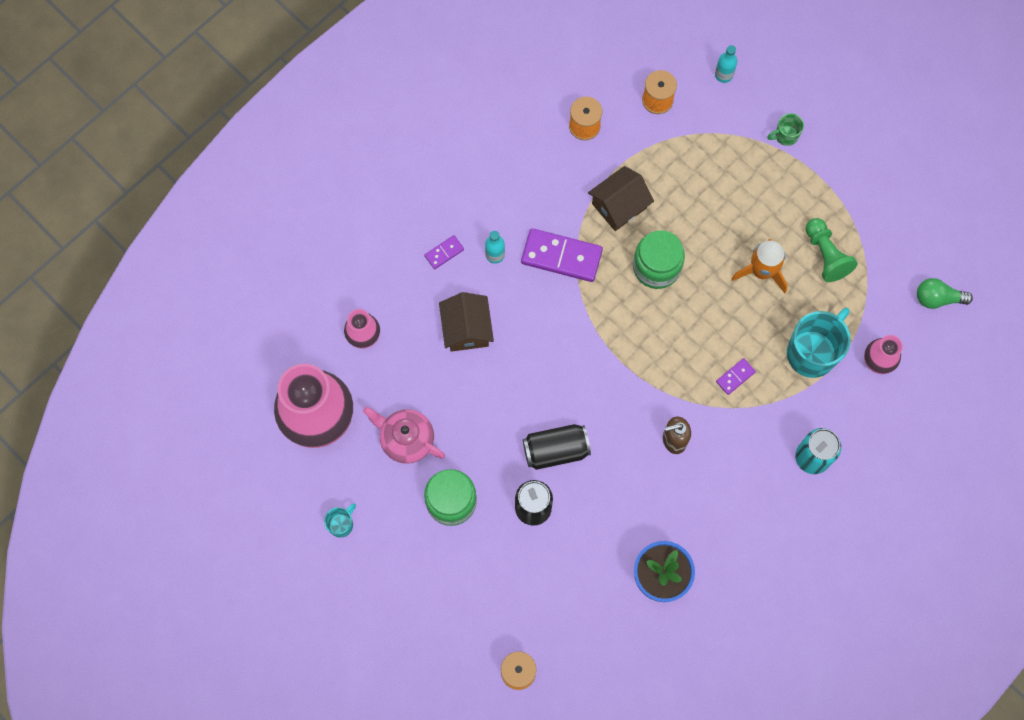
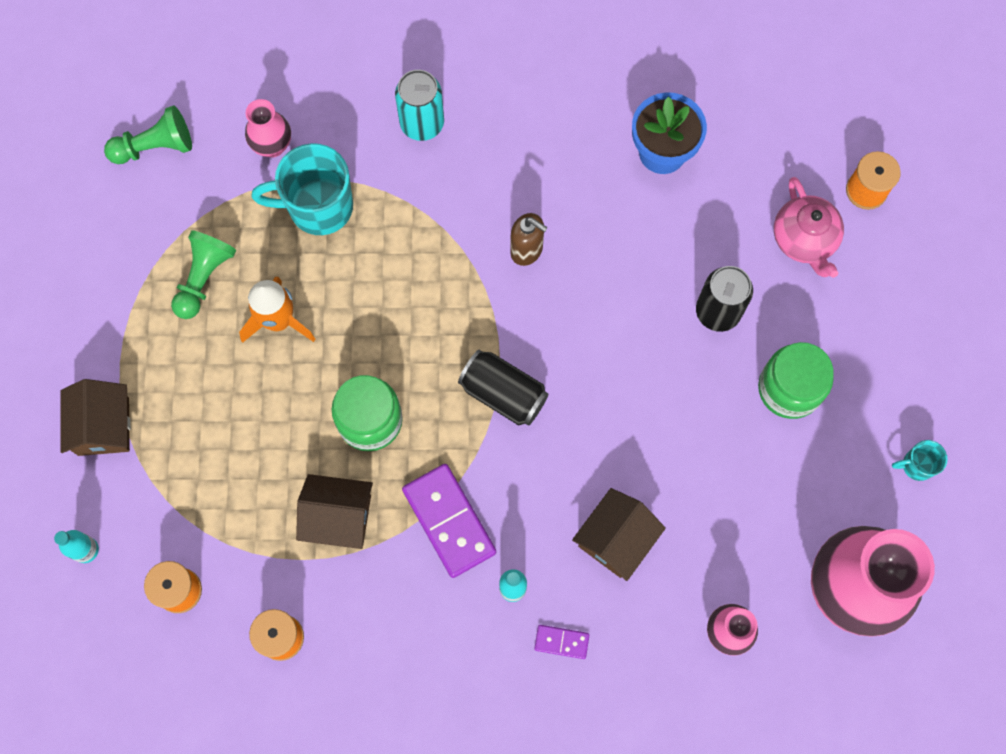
camera: 135 degrees left, 0 degrees up
pink teapot [363,407,445,464] -> pink teapot moved to [774,177,844,278]
black can [523,424,591,470] -> black can moved to [458,349,548,425]
purple domino [716,358,756,395] -> none
green mug [768,113,804,146] -> brown house [60,379,131,456]
green light bulb [917,278,973,309] -> green pawn [104,106,192,164]

